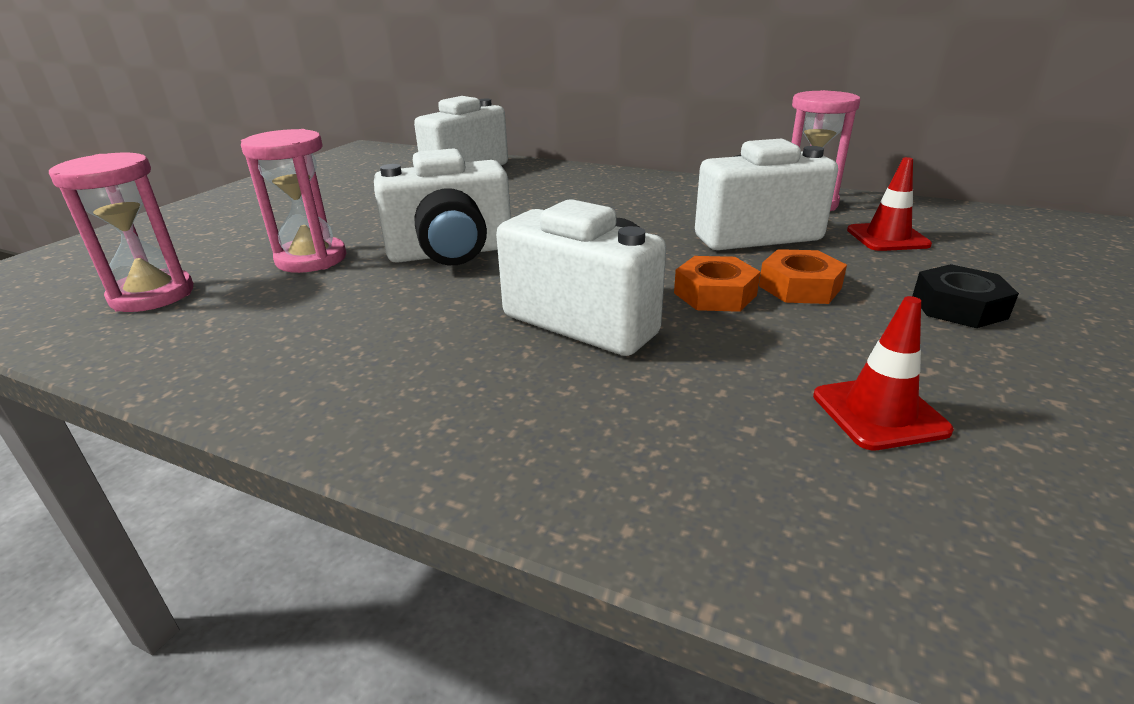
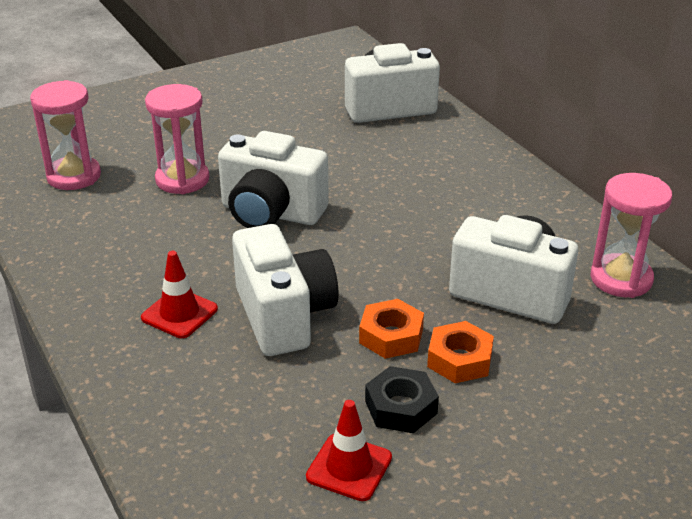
camera: 35 degrees right, 5 degrees up
red traffic cone [847,157,932,251] -> red traffic cone moved to [141,251,218,338]
black nut [912,264,1019,328] -> black nut moved to [365,366,439,433]

